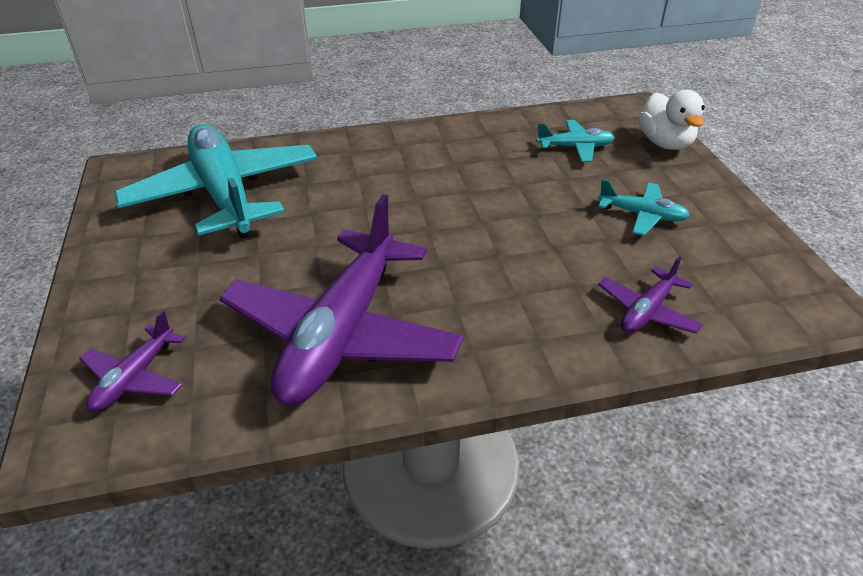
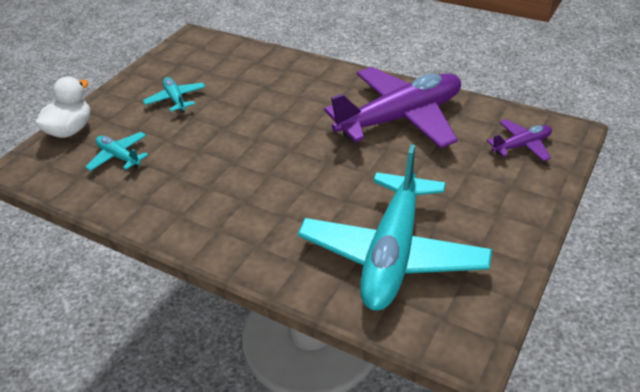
camera: 135 degrees left, 0 degrees up
purple plane [598,256,703,334] -> none

